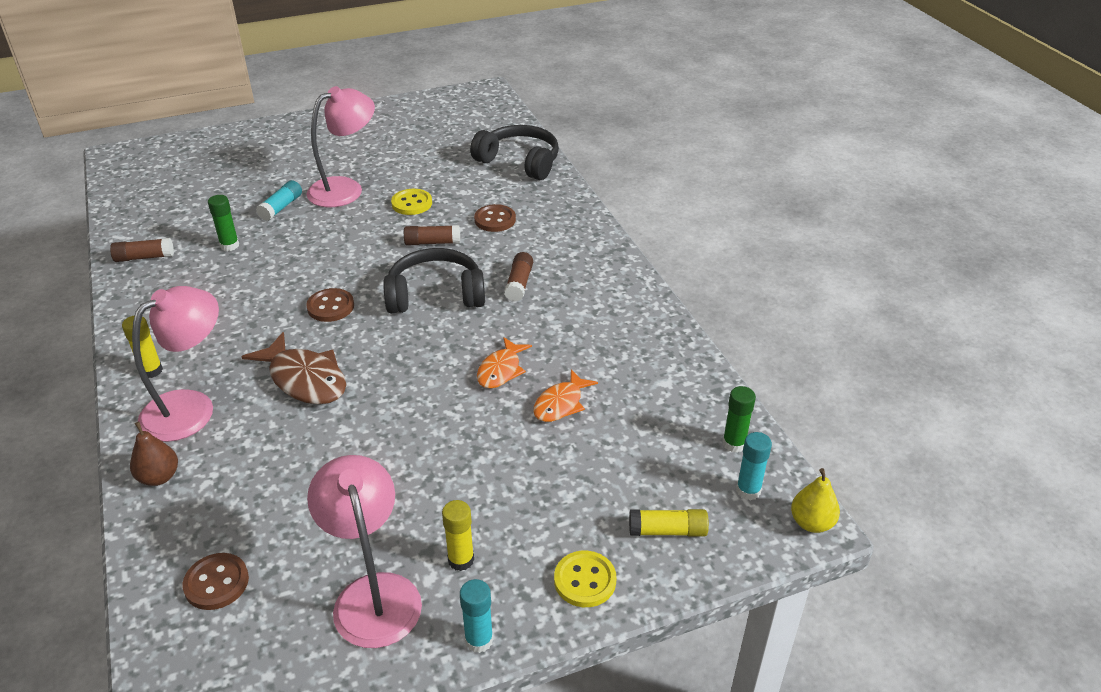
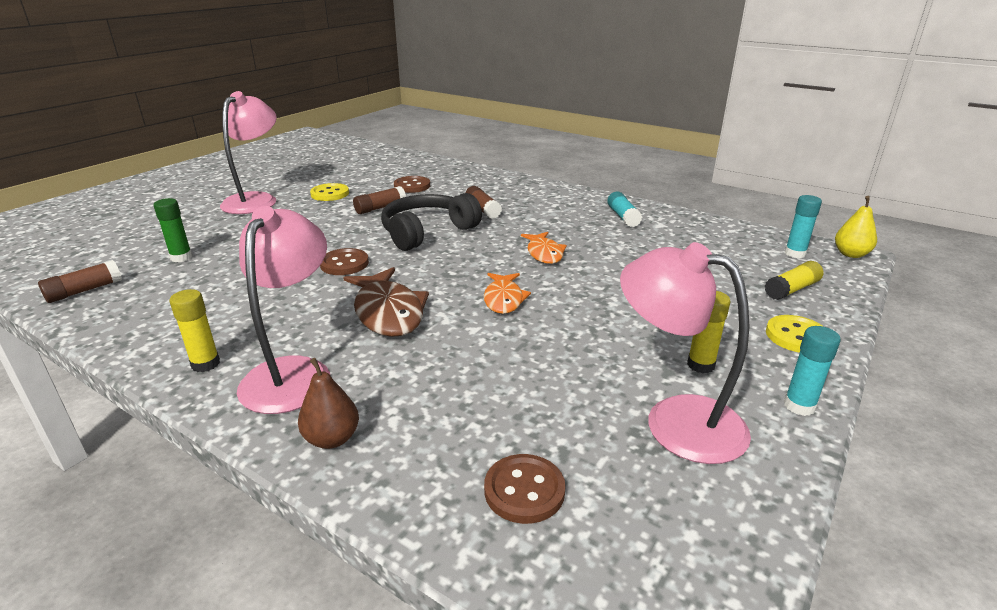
camera: 35 degrees left, 10 degrees down
brown fish [241,332,346,404] -> brown fish turned 60 degrees clockwise [343,267,429,337]
turquoise glue stick [256,180,302,221] -> turquoise glue stick moved to [607,192,642,227]
black headphones [470,125,559,180] -> none
orange fish [533,369,598,422] -> orange fish moved to [484,273,531,314]
green glue stick [723,386,756,453] -> none

